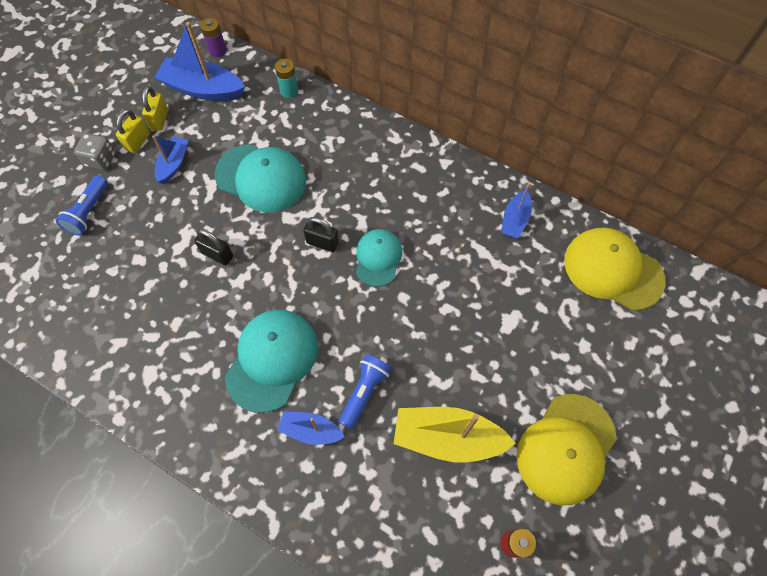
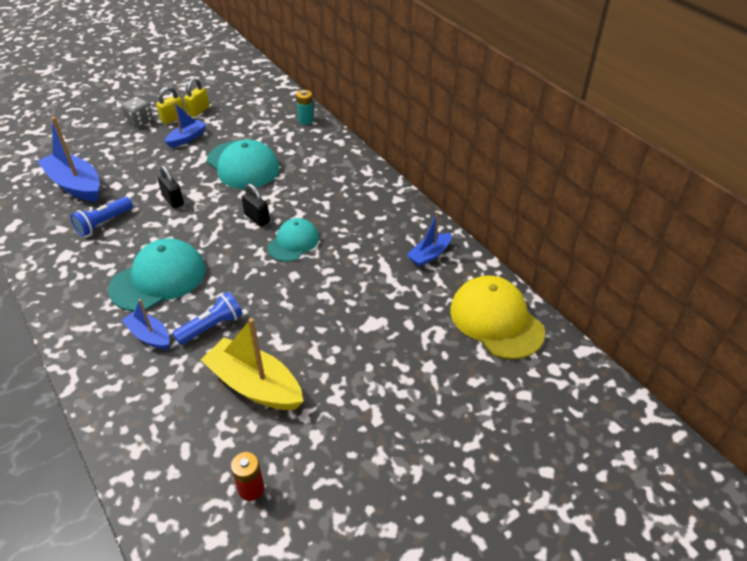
camera: 25 degrees right, 20 degrees down
blue flashlight [56,175,108,236] -> blue flashlight moved to [70,197,133,237]
blue boat [154,22,245,101] -> blue boat moved to [37,117,100,202]
purple battery [200,18,227,57] -> none
yellow cap [517,394,617,506] -> none

